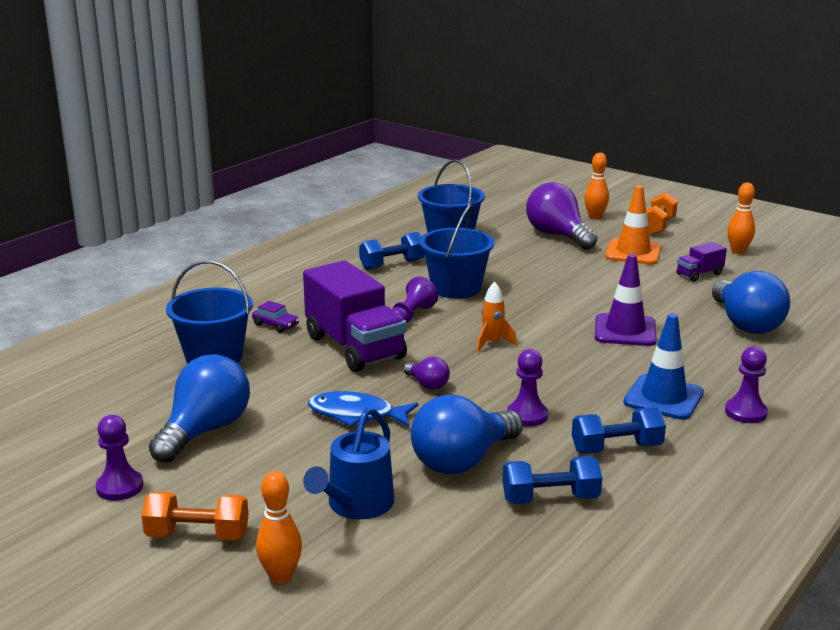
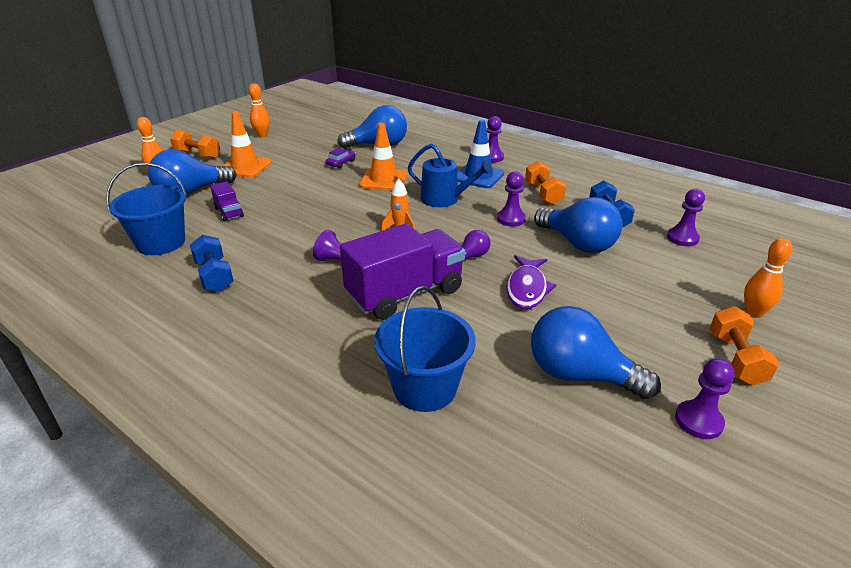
camera: 90 degrees left, 10 degrees up
purple car [252,301,299,333] -> purple car moved to [326,148,355,169]
blue watering can [303,408,394,519] -> blue watering can moved to [408,144,493,207]
blue fish [308,391,418,427] -> purple fish [506,255,556,309]
blue bucket [420,204,495,299] -> none
purple light bulb [526,182,597,250] -> blue light bulb [148,150,237,195]
blue dumbbell [572,407,666,454] -> orange dumbbell [525,161,566,205]
purple traffic cone [595,254,657,346] -> orange traffic cone [359,123,407,191]
purple truck [677,242,727,282] -> purple truck moved to [210,182,244,222]
none -> purple pawn [667,189,705,246]

